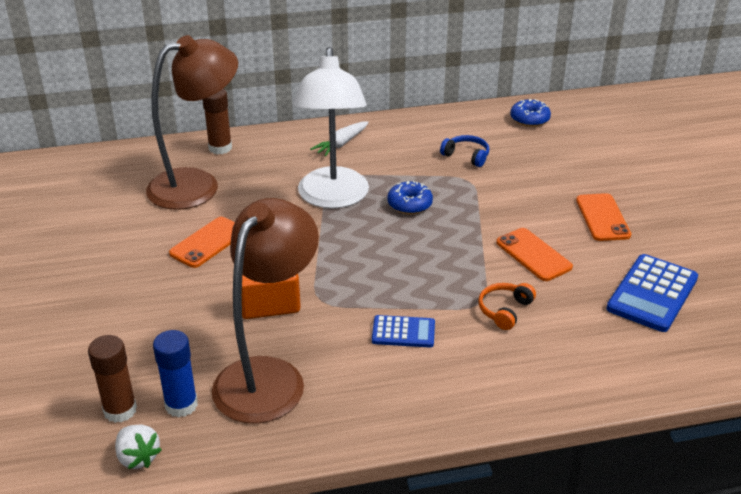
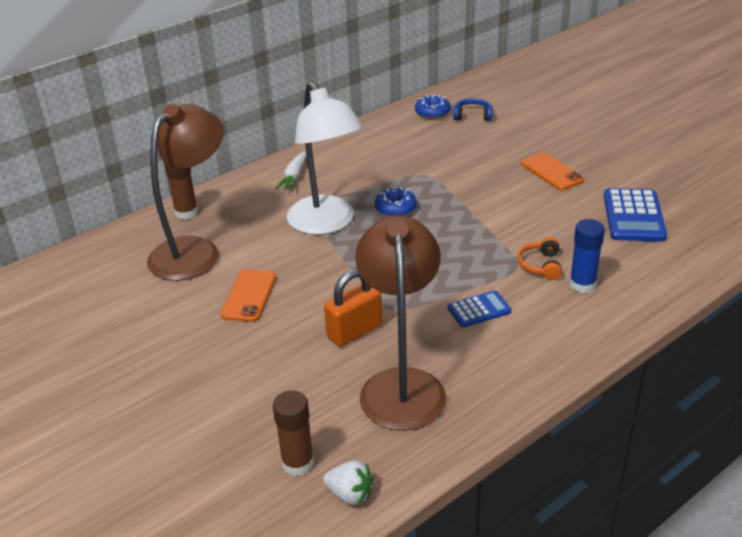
camera: 25 degrees left, 0 degrees up
blue glue stick [153,330,198,418] -> blue glue stick moved to [569,219,605,293]
blue headphones [440,135,489,167] -> blue headphones moved to [453,98,493,121]
orange phone [496,228,573,281] -> none

